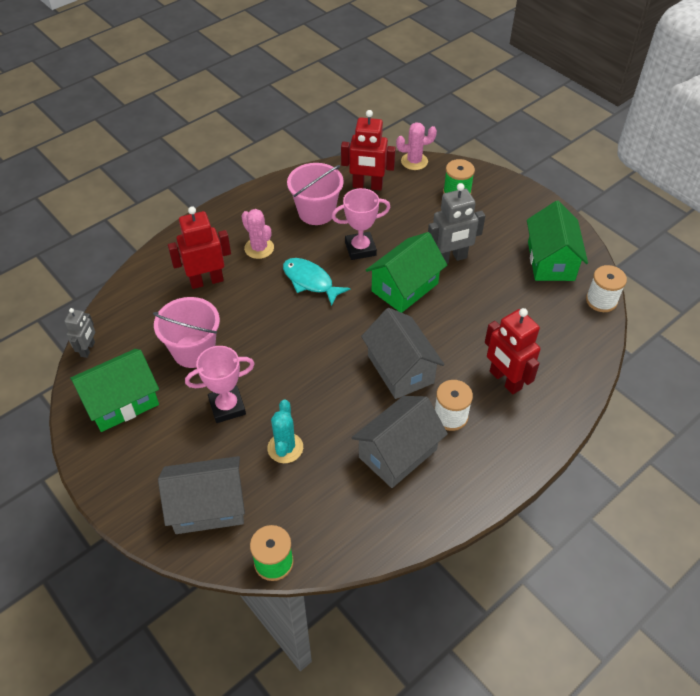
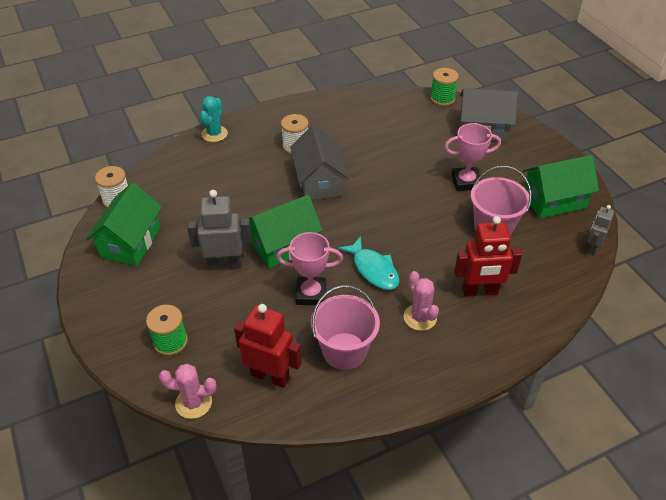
camera: 165 degrees left, 5 degrees down
turquoise cactus [267,400,303,463] -> turquoise cactus moved to [200,96,228,142]
grey house [351,396,448,488] -> none
red robot [485,308,540,394] -> none

